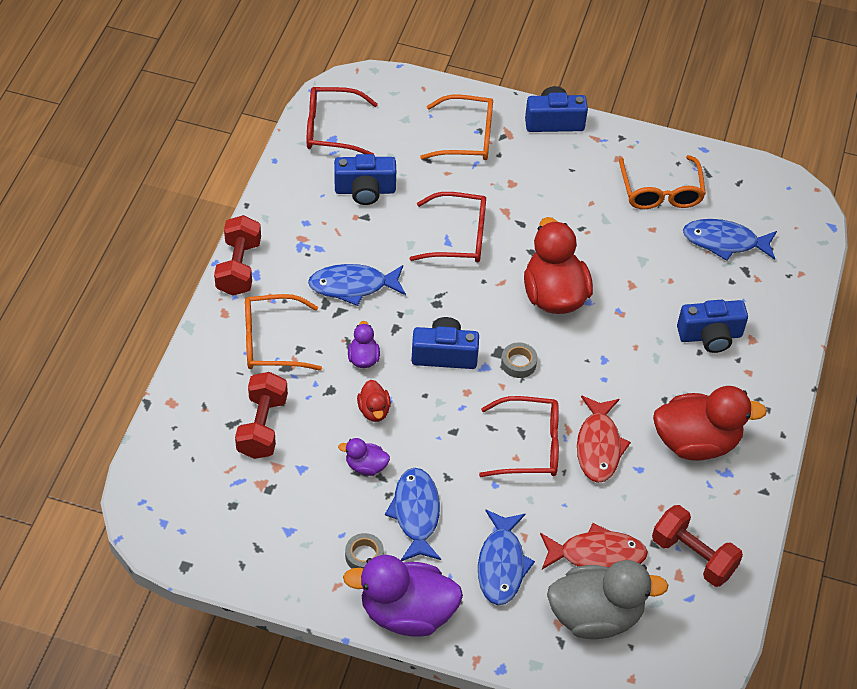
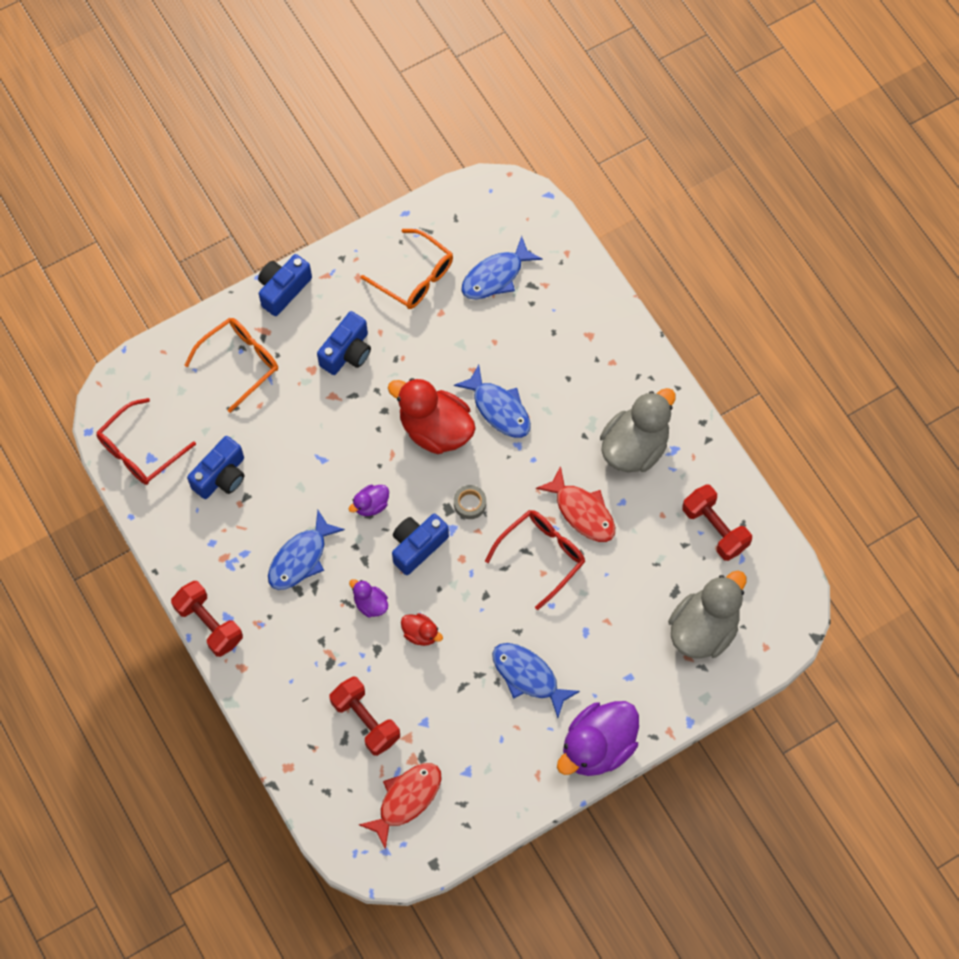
camera: 45 degrees left, 15 degrees up
orange glasses [245,294,322,371] -> none
purple duck [338,438,390,476] -> purple duck moved to [349,485,389,516]
grey tape [345,533,384,569] -> none
red glasses [410,192,486,262] -> none
blue fish [478,509,535,605] -> blue fish moved to [454,365,531,438]
red fish [540,523,648,569] -> red fish moved to [359,763,442,849]
red dumbbell [652,505,743,587] -> red dumbbell turned 60 degrees clockwise [682,484,752,561]
red duck [653,386,767,461] -> grey duck [600,388,676,472]
blue camera [677,300,748,353] -> blue camera moved to [317,311,371,375]

